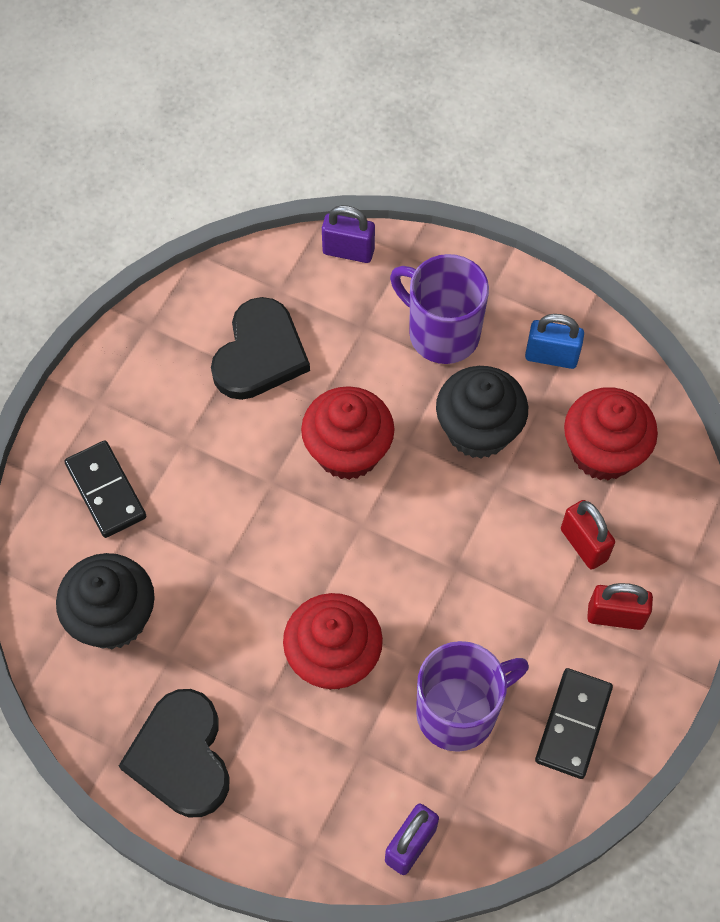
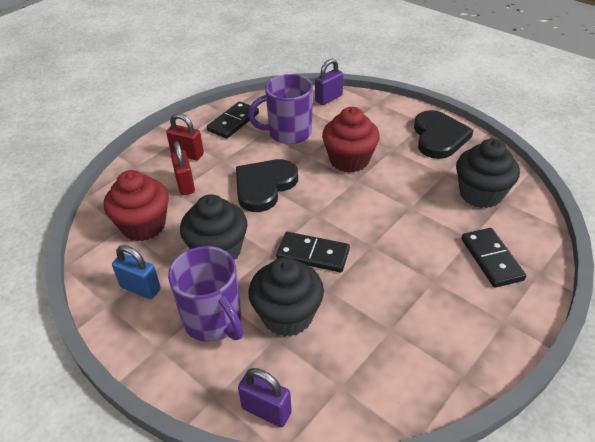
camera: 165 degrees left, 20 degrees down
black heart [211,297,310,400] -> black heart moved to [236,159,298,212]
red cupcake [301,386,395,480] -> black domino [276,232,350,272]
none -> black cupcake [248,257,324,337]

